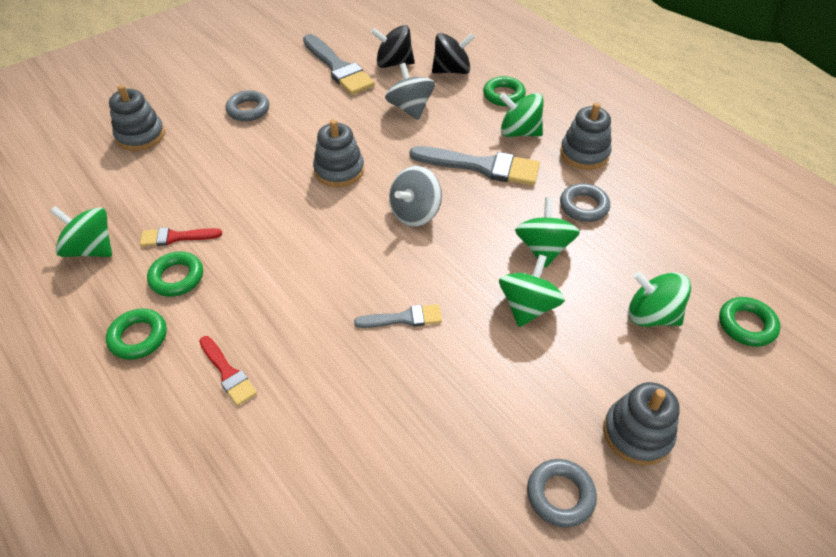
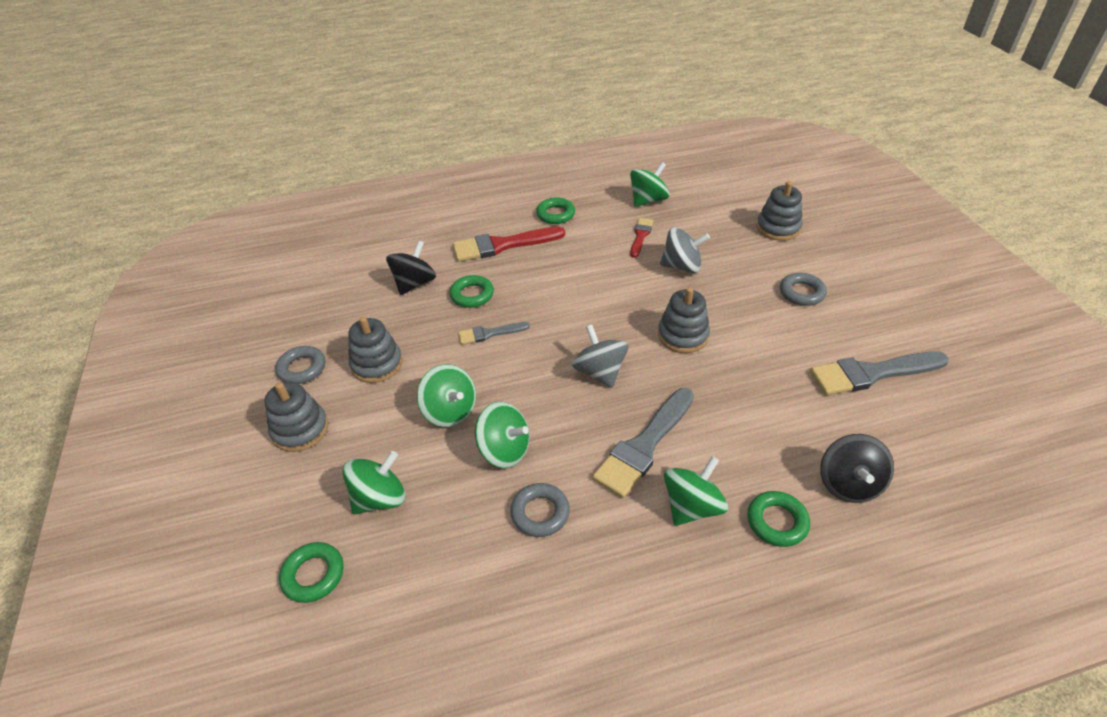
camera: 115 degrees right, 5 degrees down
green ring [147,252,203,297] -> green ring moved to [449,275,494,308]
red brush [199,336,257,406] -> red brush [452,226,565,262], size x1.82
grey brush [354,304,442,328] -> grey brush turned 60 degrees clockwise [458,322,530,345]
black spinning top [371,25,415,68] -> black spinning top moved to [386,240,436,295]
grey spinning top [385,63,435,120] -> grey spinning top moved to [660,227,710,273]
grey stacking toy [560,103,612,170] -> grey stacking toy moved to [348,316,403,383]

